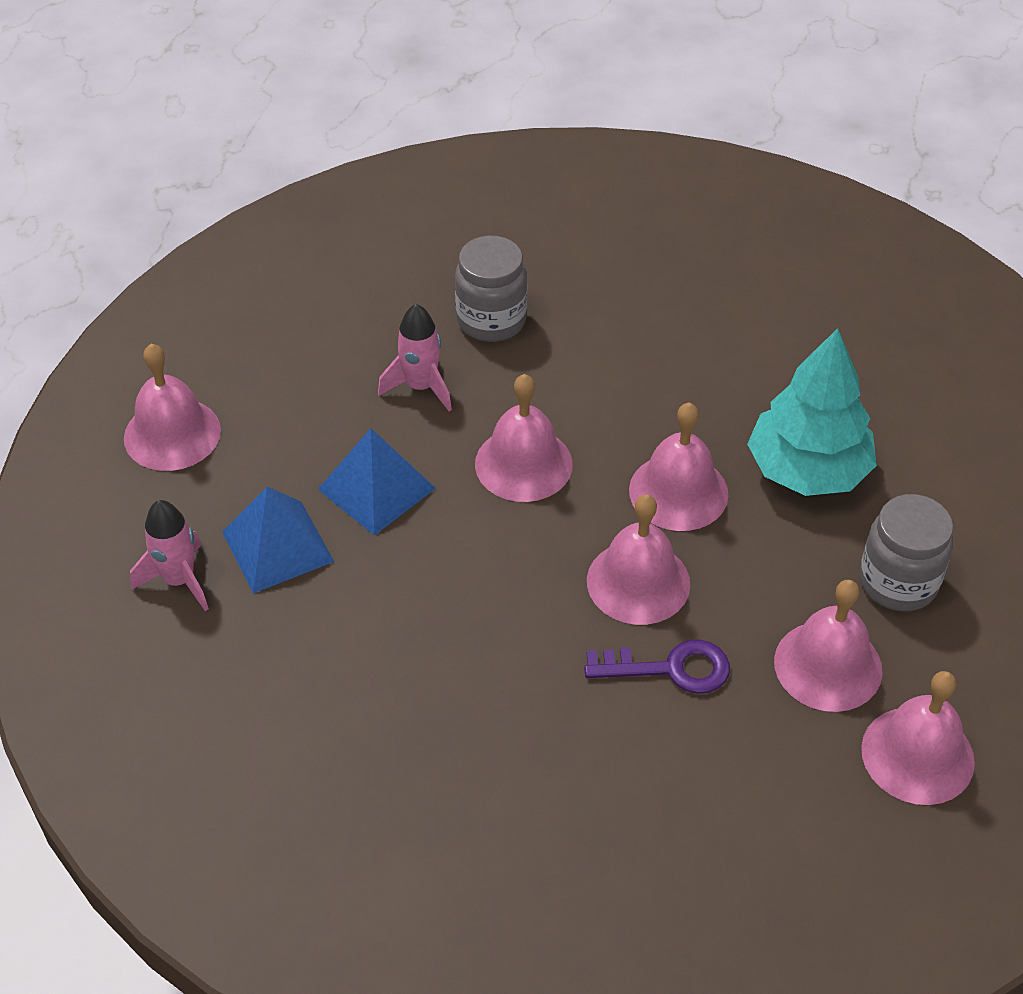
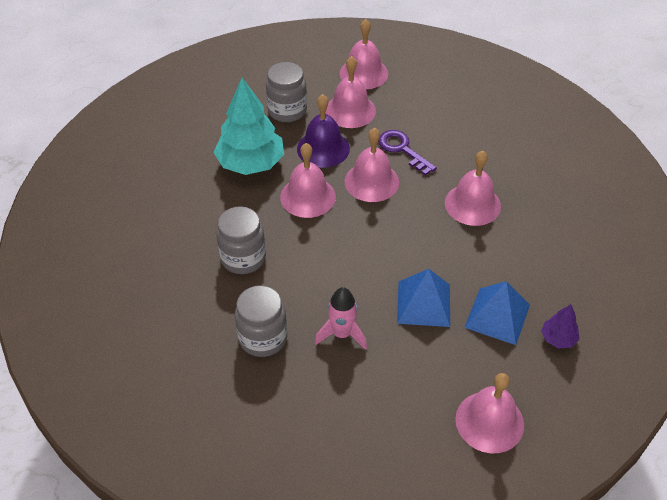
camera: 130 degrees left, 0 degrees up
pink rocket [130,500,209,611] -> purple tree [541,304,580,348]
pink bell [475,374,573,502] -> pink bell moved to [445,151,501,226]
none -> grey jar [216,206,266,274]
none -> purple bell [297,94,350,168]

